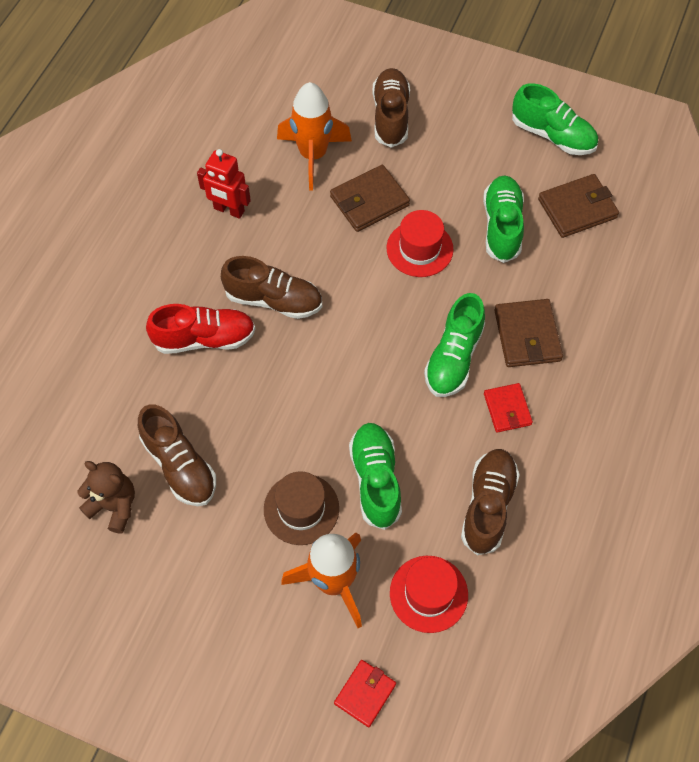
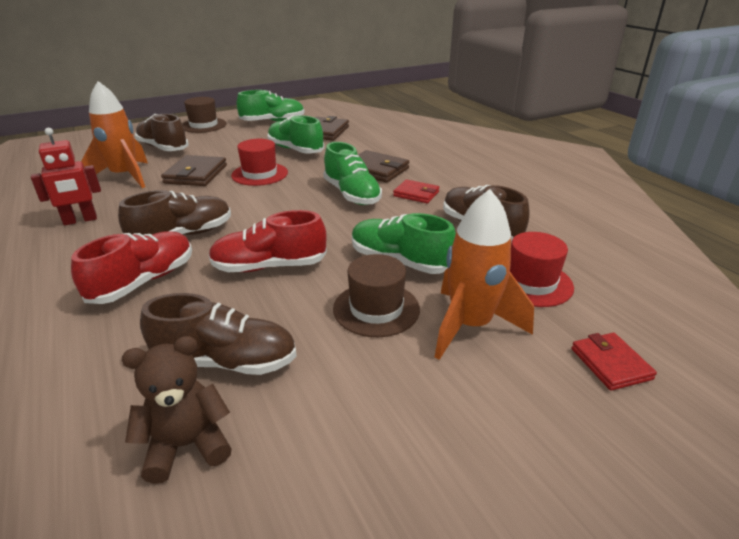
camera: 50 degrees left, 30 degrees down
none -> brown hat [182,97,227,133]
none -> red shoe [209,210,327,272]

